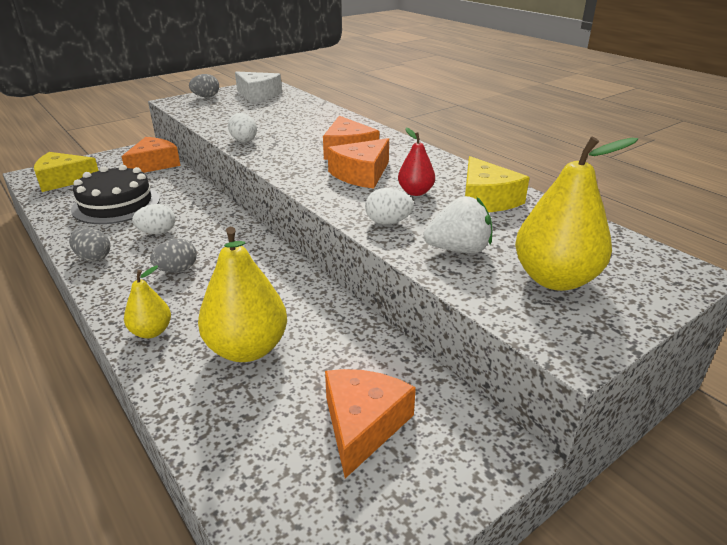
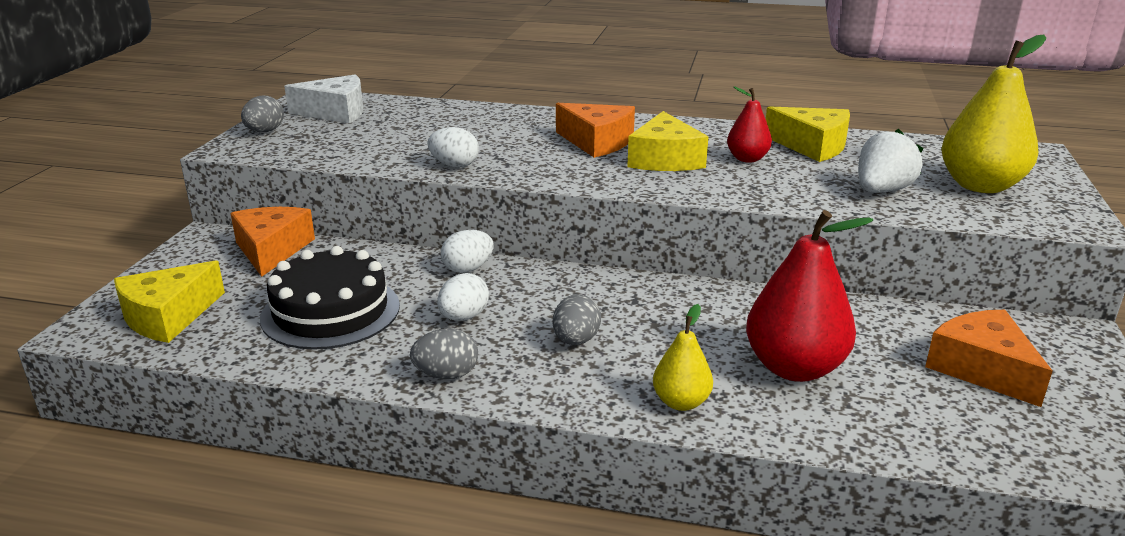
camera: 40 degrees left, 5 degrees down
yellow pear [198,227,287,362] -> red pear [746,210,873,382]
orange cheese [327,138,389,189] -> yellow cheese [627,111,708,171]
white egg [365,188,414,224] -> white egg moved to [441,230,494,273]

